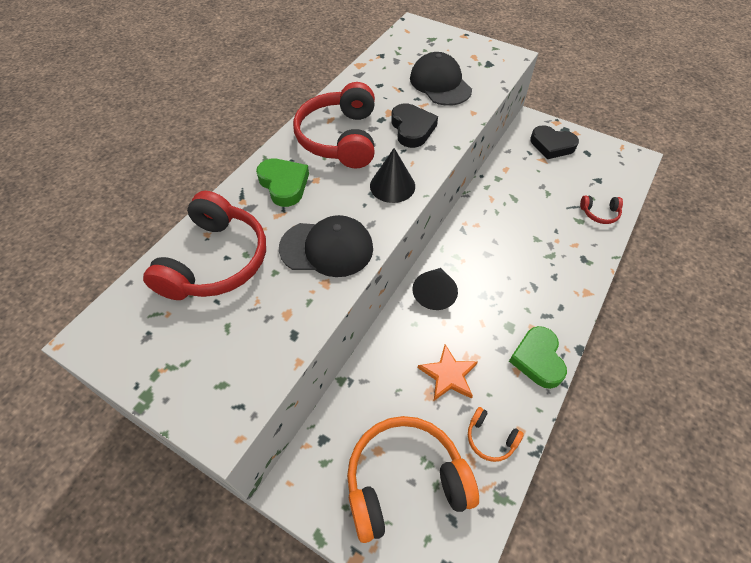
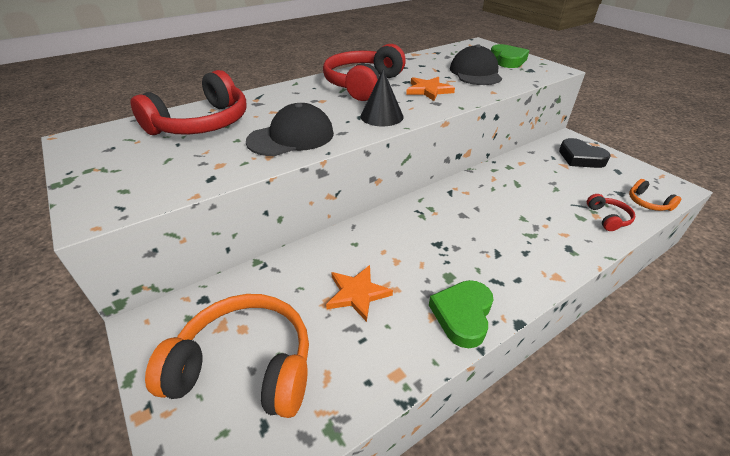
camera: 25 degrees right, 15 degrees down
green heart [256,158,309,207] -> green heart moved to [491,44,529,68]
black cap [279,215,373,277] -> black cap turned 60 degrees counterclockwise [246,103,334,156]
black heart [391,103,438,148] -> orange star [406,77,455,101]
black cone [412,268,458,310] -> none
orange headphones [468,407,524,462] -> orange headphones moved to [629,179,681,211]
red headphones [580,195,623,224] -> red headphones turned 120 degrees counterclockwise [587,194,636,231]

